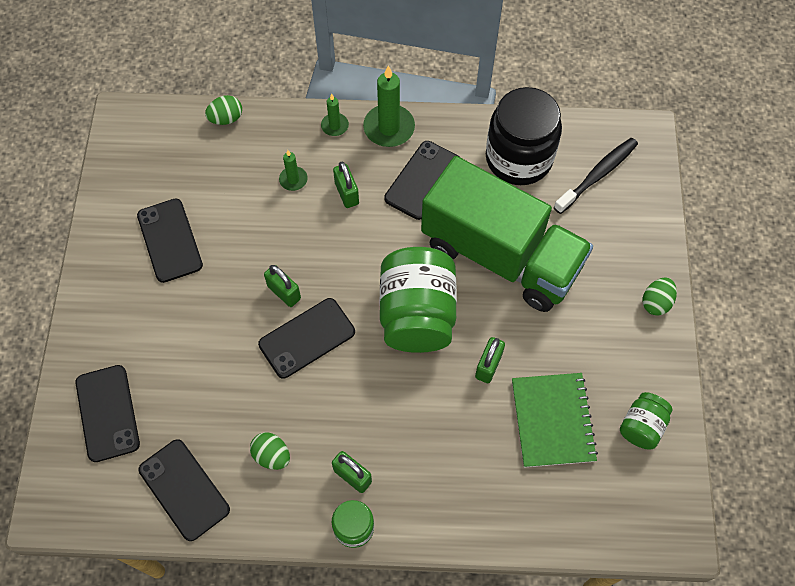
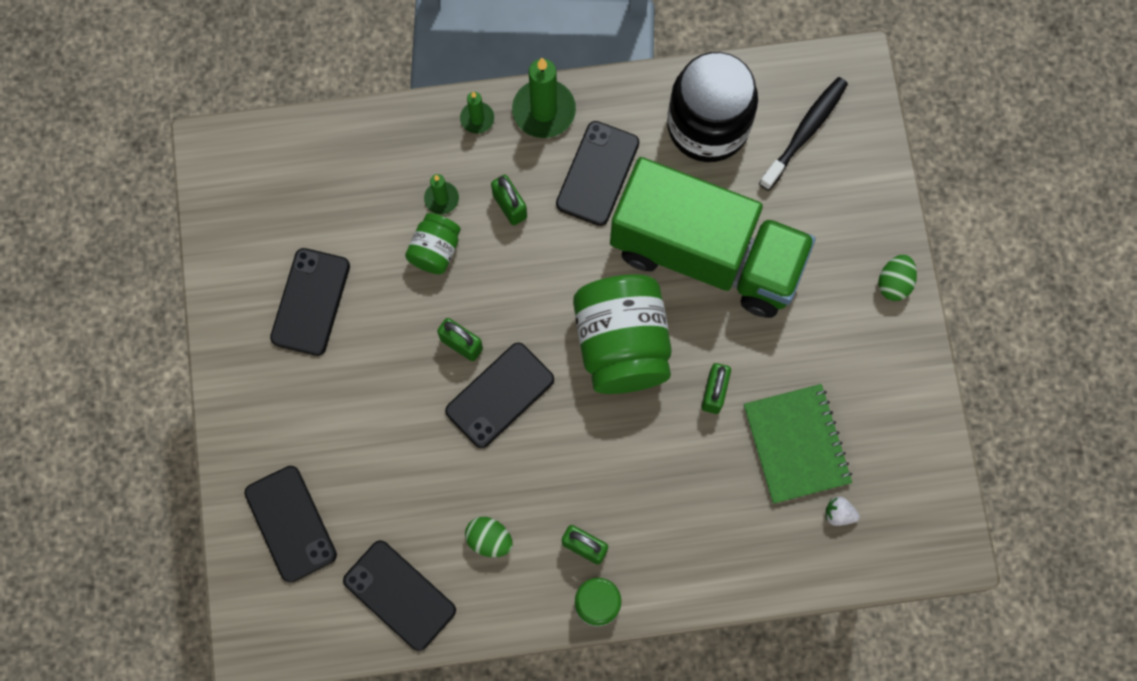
camera: 10 degrees left, 10 degrees up
black phone [137,199,203,283] -> black phone turned 45 degrees clockwise [270,248,350,356]
green egg [205,95,242,125] -> none
green jar [620,392,672,450] -> green jar moved to [405,213,461,274]
none -> white strawberry [826,496,860,526]

